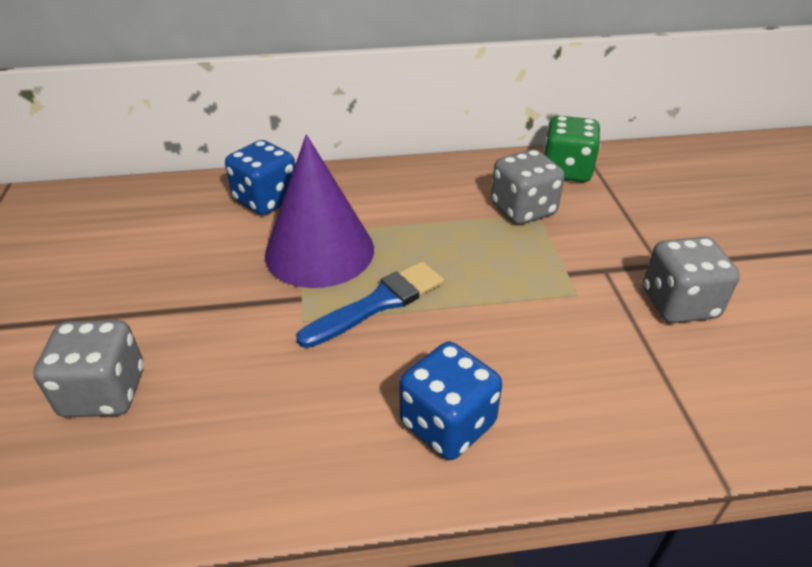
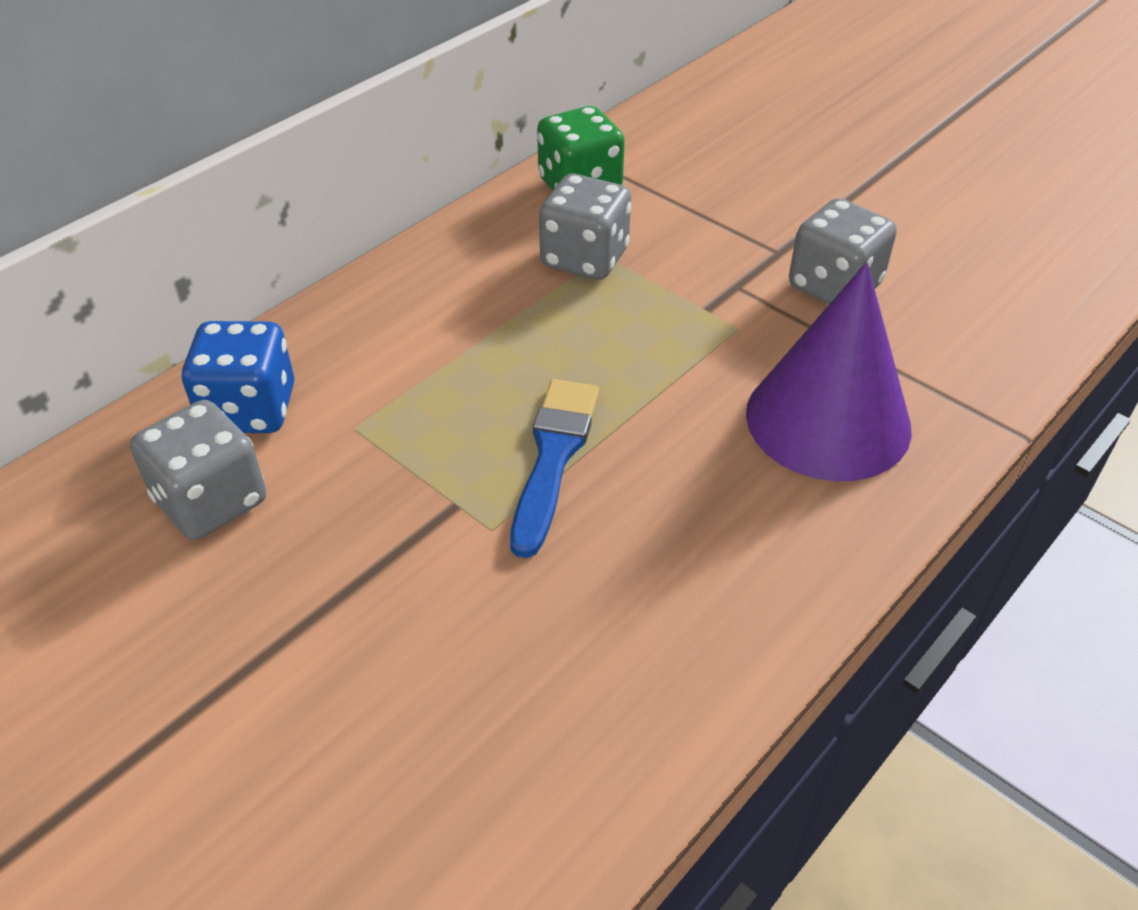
camera: 40 degrees left, 5 degrees up
grey dice [33,320,144,417] -> grey dice moved to [130,400,266,540]
purple cone [265,134,374,288] -> purple cone moved to [746,262,912,482]
blue dice [399,342,502,460] -> none

